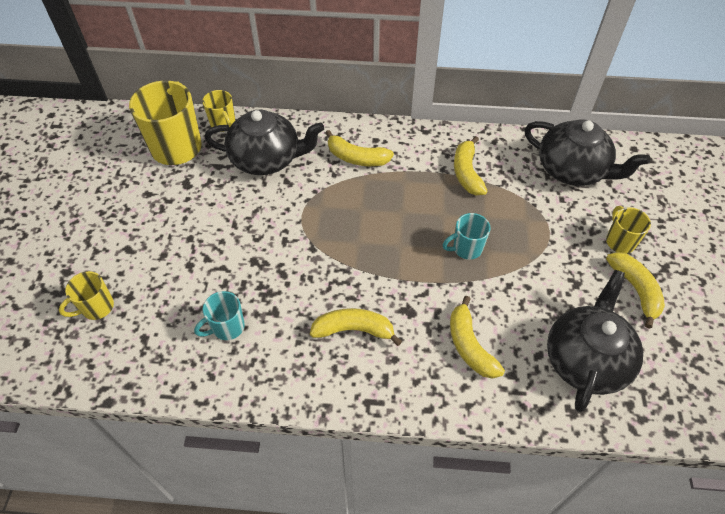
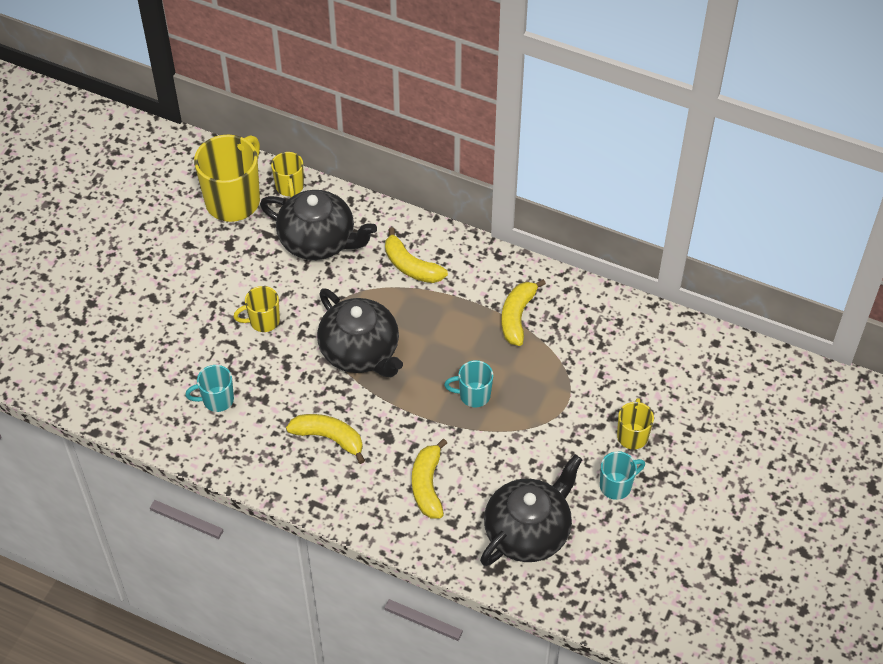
camera: 20 degrees right, 0 degrees up
yellow mug [59,271,114,320] -> yellow mug moved to [233,286,280,332]
black teapot [524,119,650,186] -> black teapot moved to [317,288,403,377]
yellow banana [606,252,665,328] -> turquoise mug [600,451,645,500]

